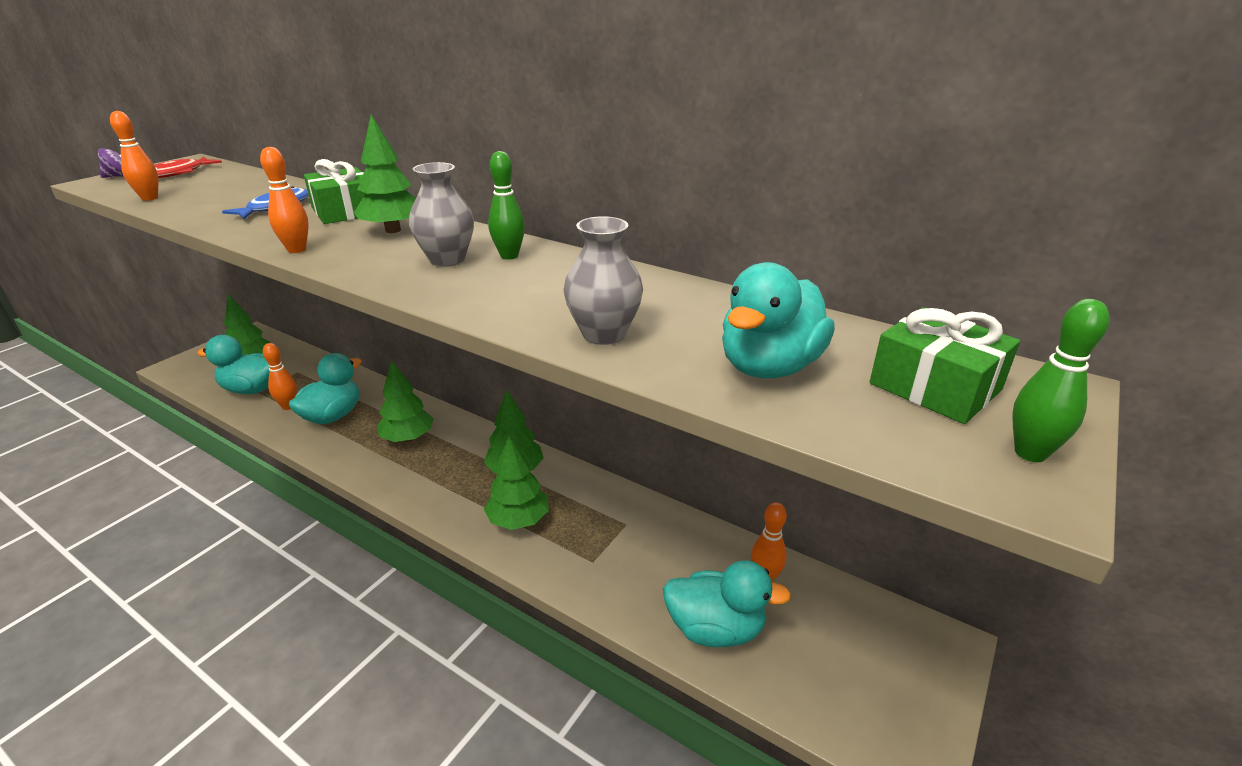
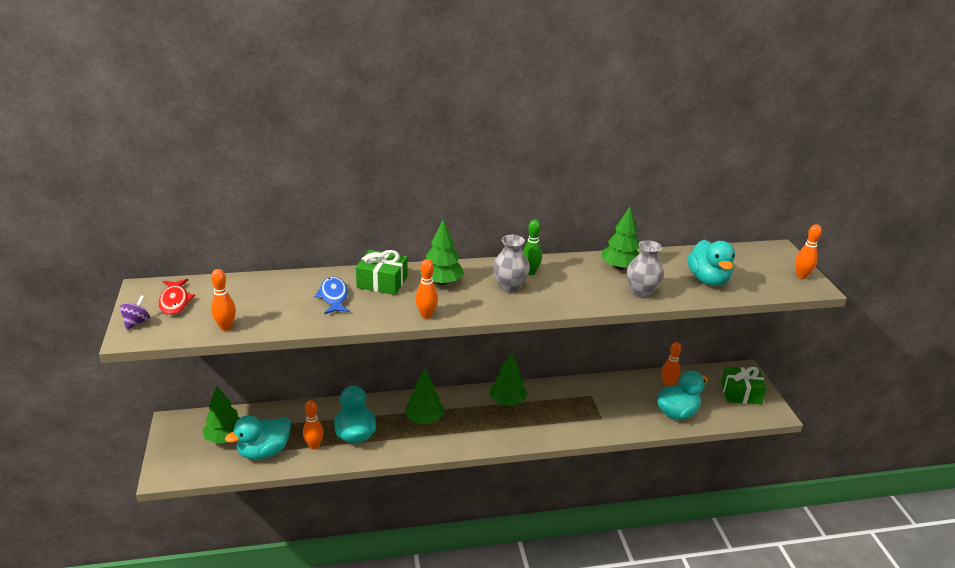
camera: 45 degrees left, 0 degrees up
green tree [484,436,549,530] -> green tree moved to [602,207,639,270]
green gift [870,307,1020,424] -> green gift moved to [721,367,767,405]
green bowling pin [1012,299,1110,462] -> orange bowling pin [795,224,822,279]

